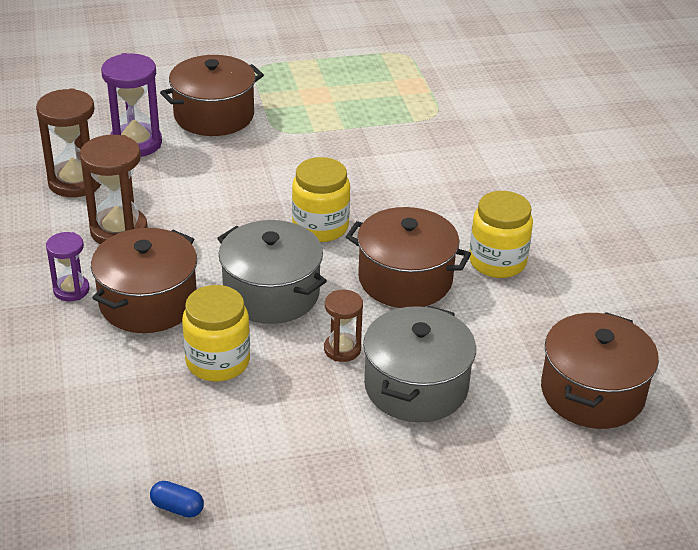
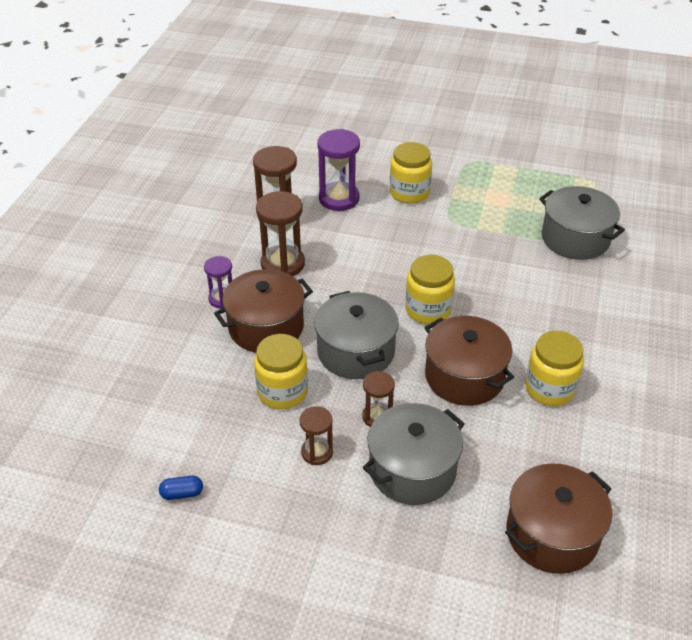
camera: 30 degrees right, 5 degrees up
blue capsule [150,481,204,518] -> blue capsule turned 60 degrees counterclockwise [159,476,203,500]
brown pot [160,55,264,136] -> yellow jar [390,142,432,204]
none -> brown hourglass [300,406,333,465]
none -> grey pot [539,186,625,260]

